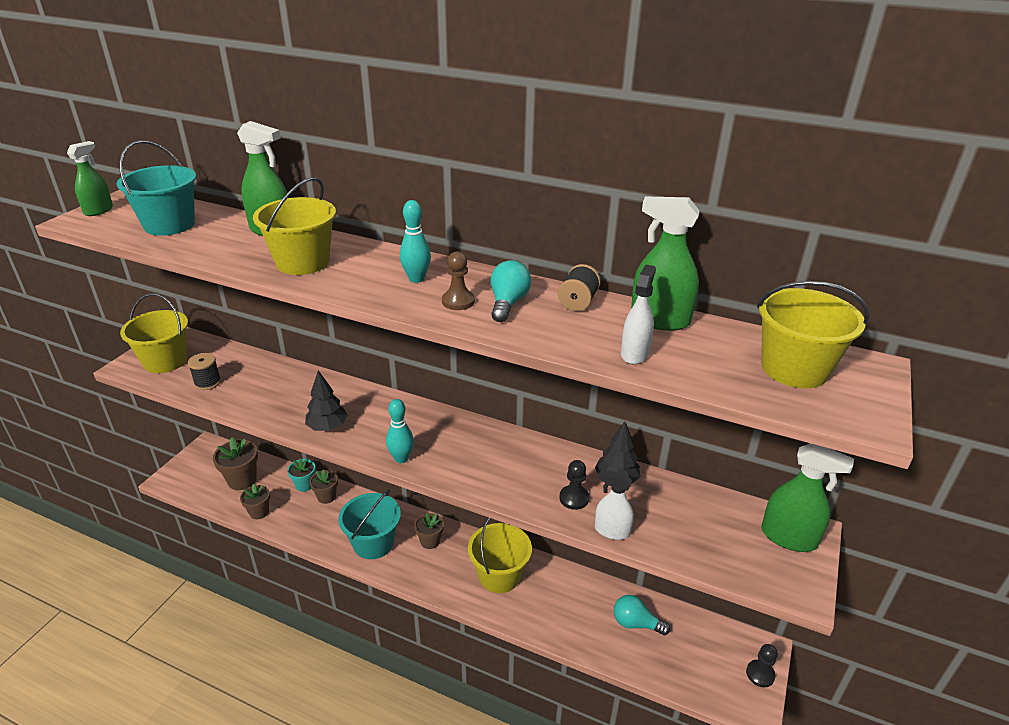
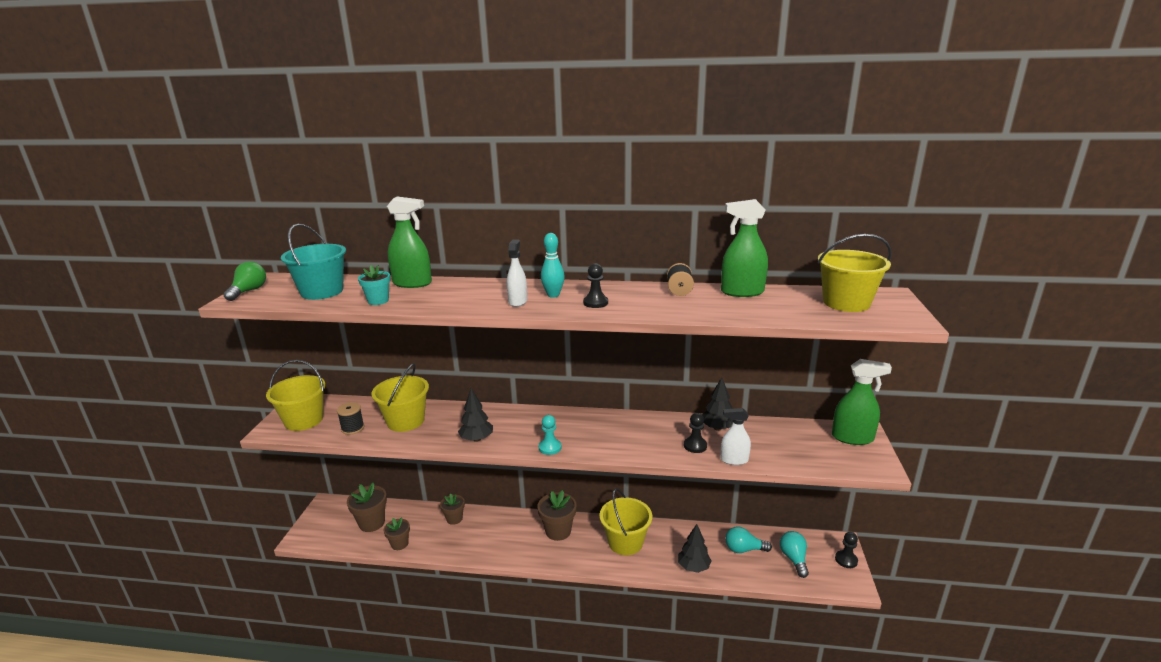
camera: 15 degrees left, 10 degrees down
green spray bottle [67,141,113,216] -> green light bulb [223,261,266,301]
yellow bucket [253,177,336,275] -> yellow bucket moved to [371,363,429,432]
turquoise flower pot [287,458,316,492] -> turquoise flower pot moved to [358,265,390,305]
turquoise bucket [338,489,401,559] -> none
turquoise bowling pin [386,399,414,463] -> turquoise pawn [539,415,561,455]
brown flower pot [414,513,444,549] -> brown flower pot [537,490,576,541], size x1.55
brown pawn [442,251,475,310] -> black pawn [583,263,608,308]
turquoise light bulb [491,260,531,322] -> turquoise light bulb moved to [780,531,809,578]
white spray bottle [621,264,656,364] -> white spray bottle moved to [507,239,527,307]
none -> black tree [678,524,711,573]

